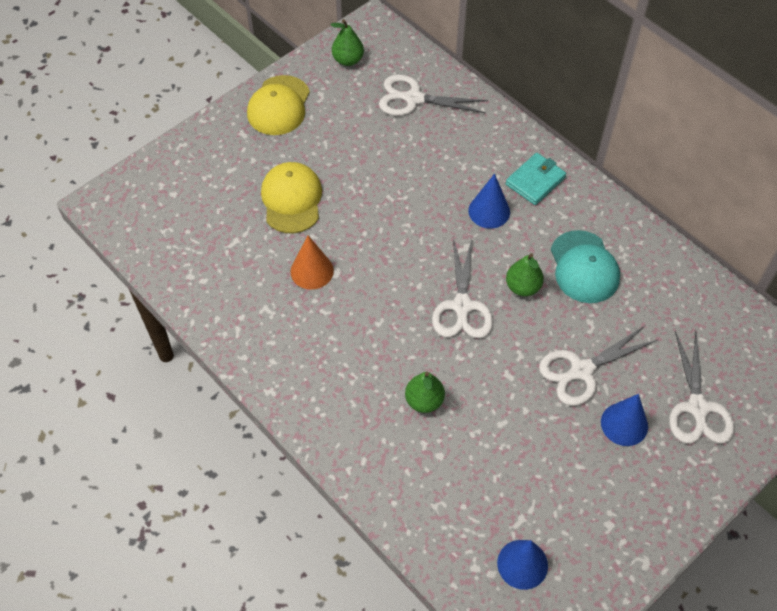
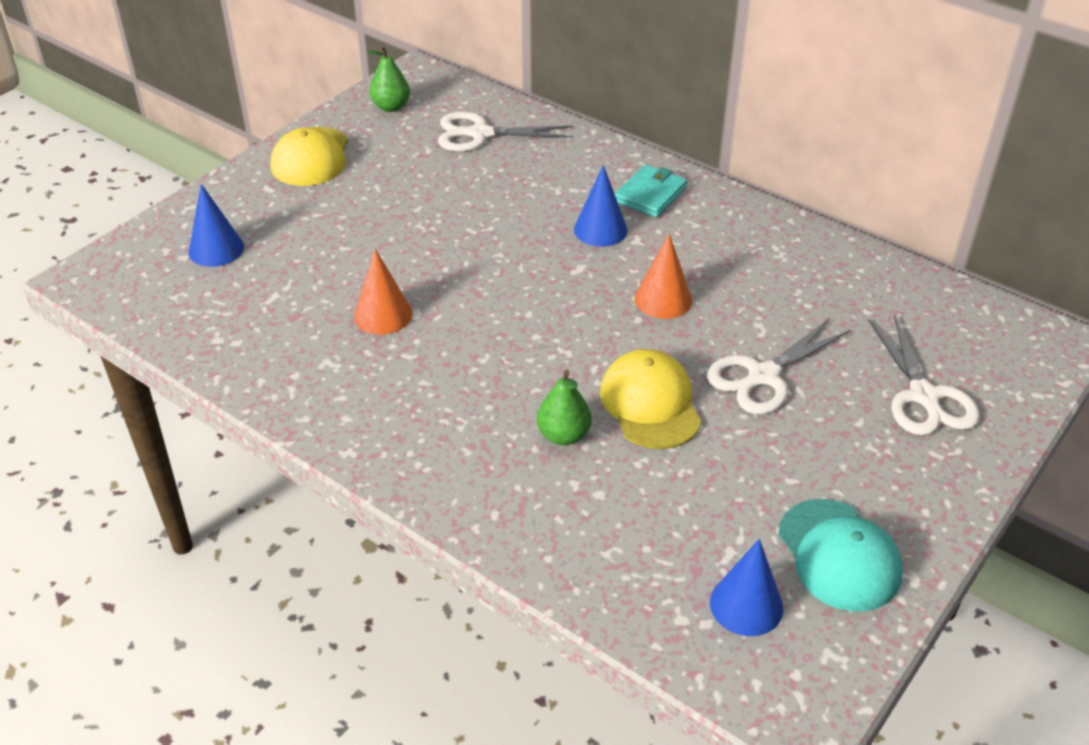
camera: 10 degrees left, 15 degrees down
yellow cap [261,162,322,233] -> yellow cap moved to [600,349,702,449]
white scissors [432,238,493,338] -> none
green pear [506,253,544,296] -> orange cone [635,233,692,319]
turquoise cap [551,230,620,303] -> turquoise cap moved to [778,499,903,611]
blue cone [601,394,648,446] -> blue cone moved to [189,184,244,267]

